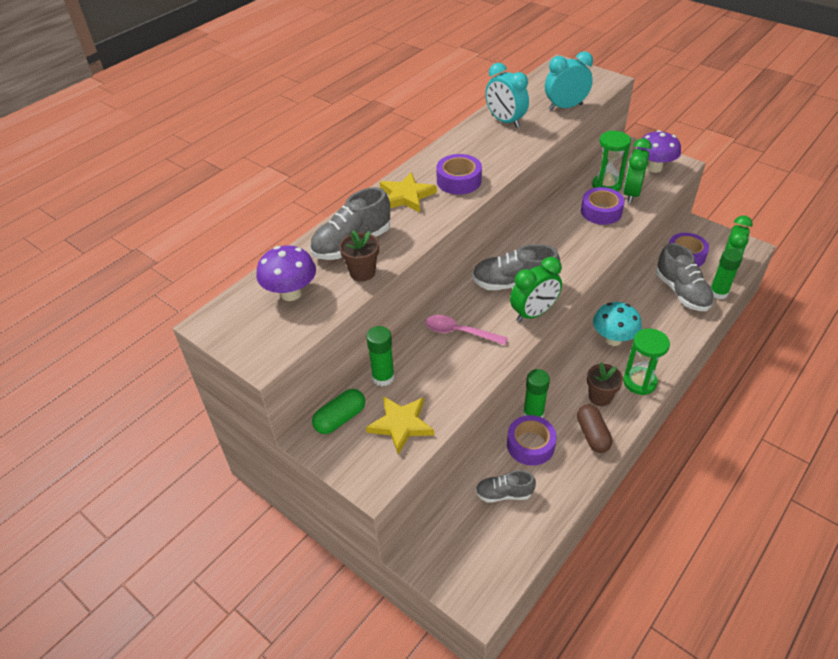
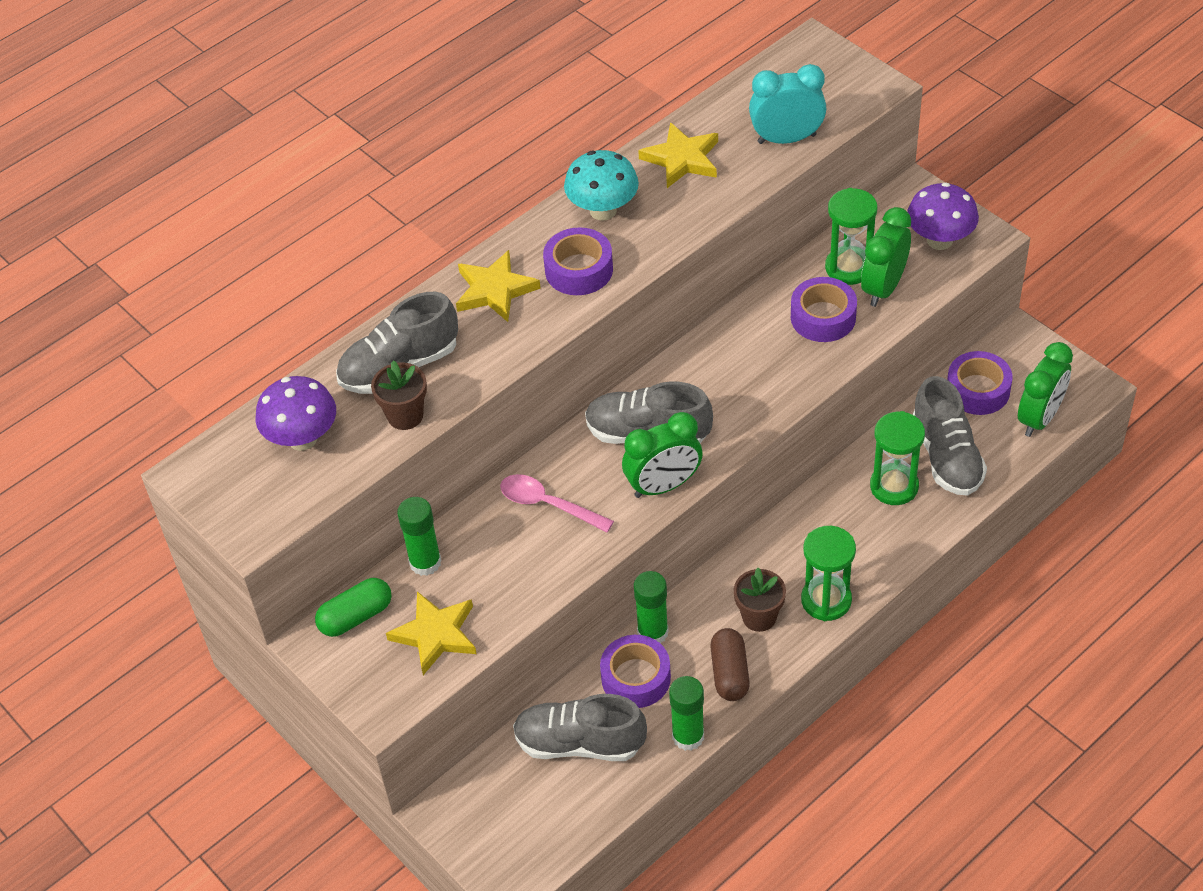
camera: 10 degrees right, 5 degrees up
grey shoe [475,470,536,503] -> grey shoe [513,694,647,761], size x1.62
turquoise clock [485,63,529,128] -> yellow star [638,122,718,188]
turquoise mushroom [593,302,642,346] -> turquoise mushroom moved to [564,150,639,221]
green glue stick [710,249,743,299] -> green glue stick moved to [669,676,704,751]
none -> green hourglass [870,411,925,505]

